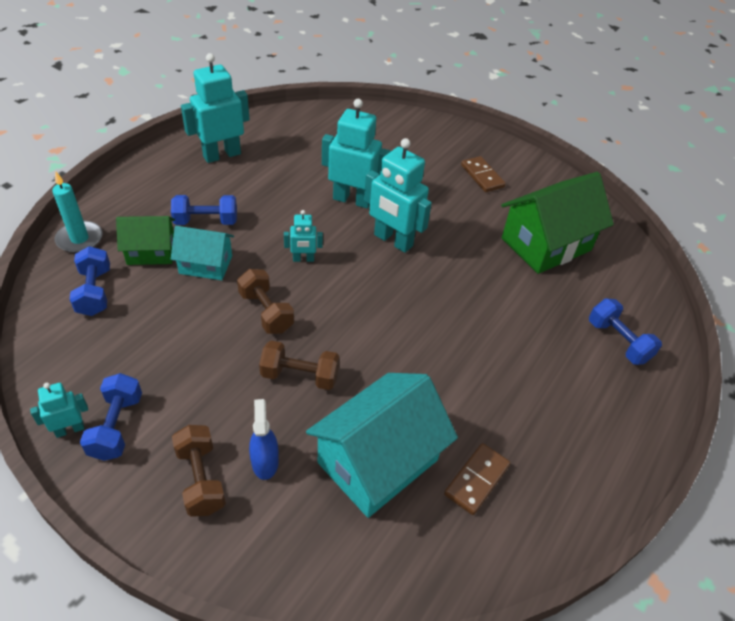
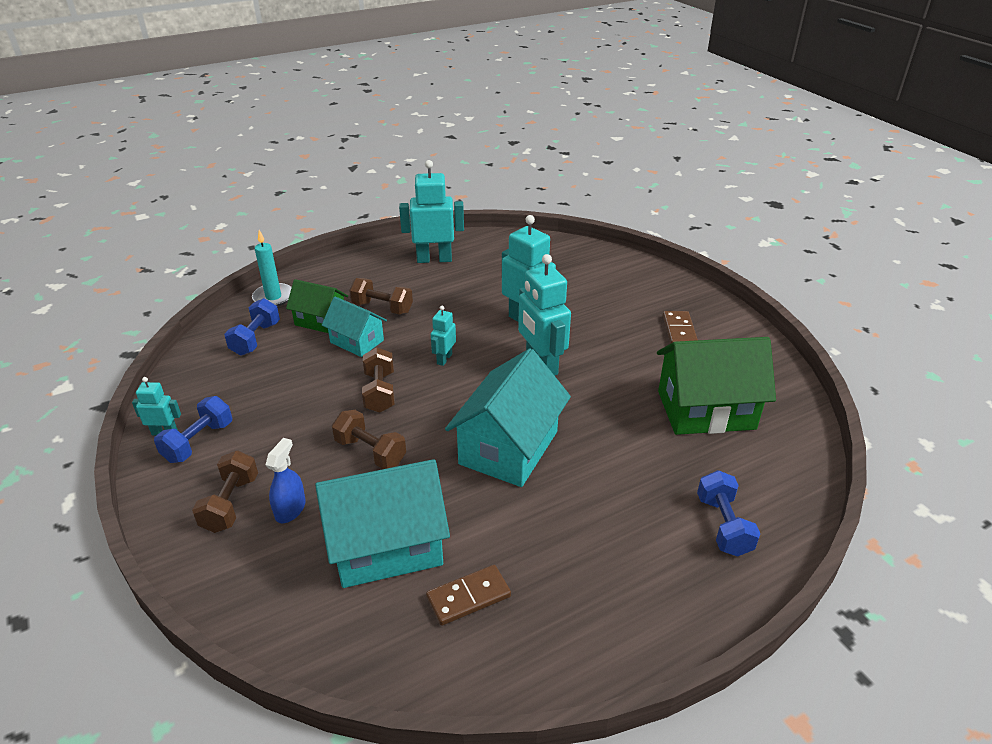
camera: 30 degrees right, 10 degrees down
blue dumbbell [171,195,237,225] -> brown dumbbell [349,278,413,315]
turquoise robot [284,210,323,262] -> turquoise robot turned 90 degrees clockwise [431,306,456,366]
none -> turquoise house [445,348,571,487]

